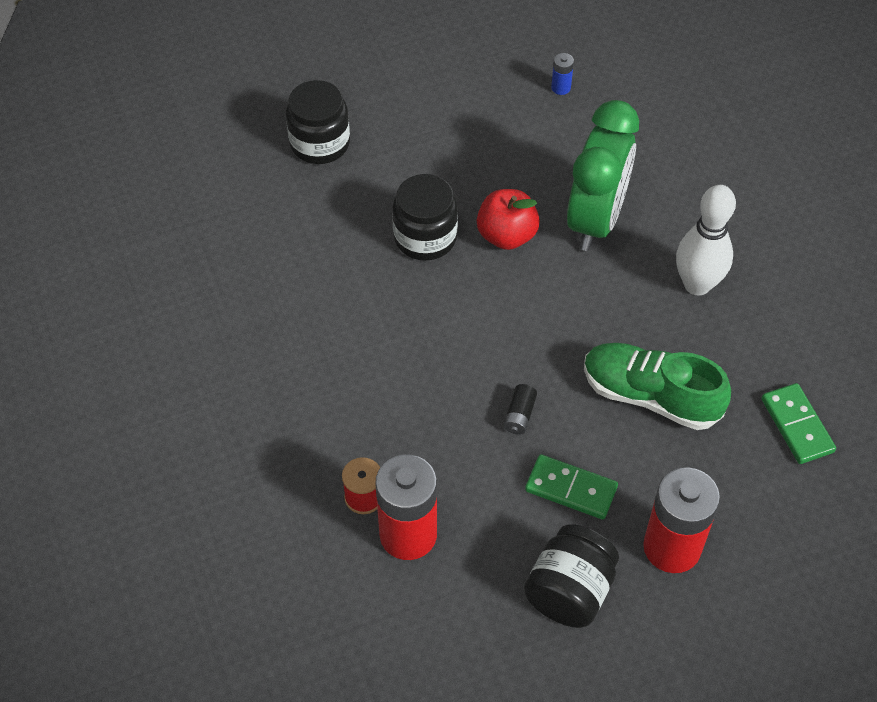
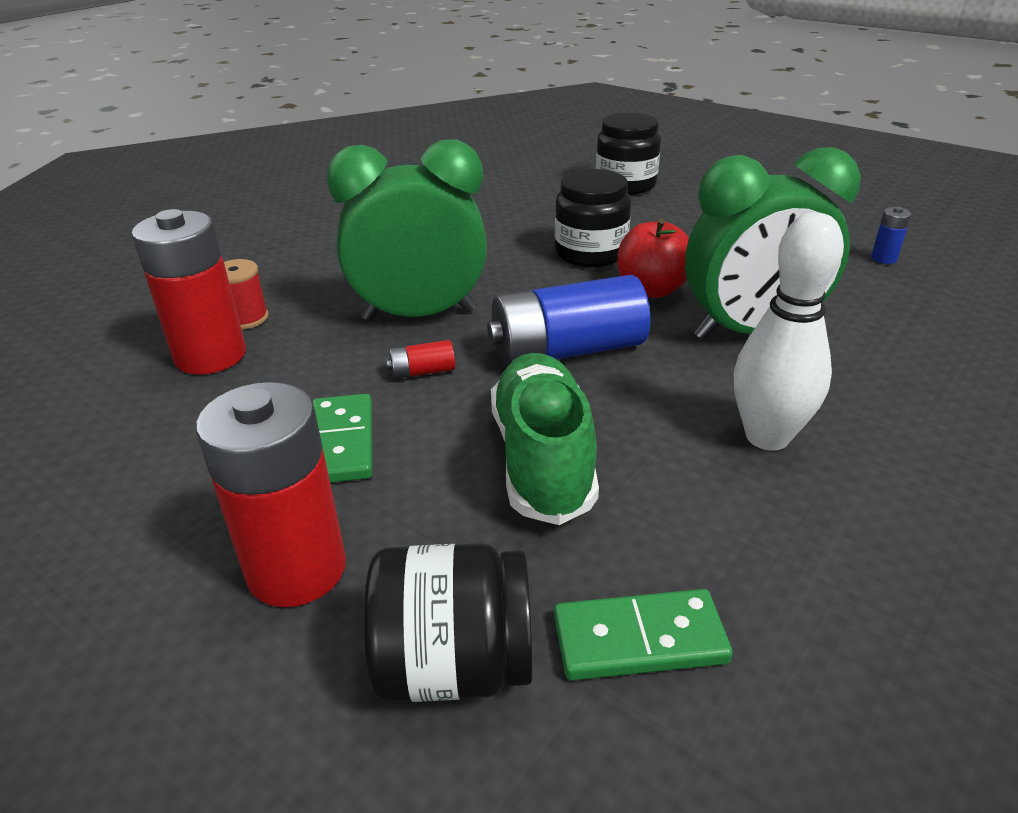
camera: 60 degrees right, 20 degrees down
black battery [504,384,537,435] -> red battery [386,340,455,379]
black jar [524,524,619,628] -> black jar moved to [363,543,533,702]
green domino [761,383,836,464] -> green domino turned 45 degrees clockwise [554,589,733,680]
none -> green clock [326,139,487,321]
none -> blue battery [487,275,650,367]

